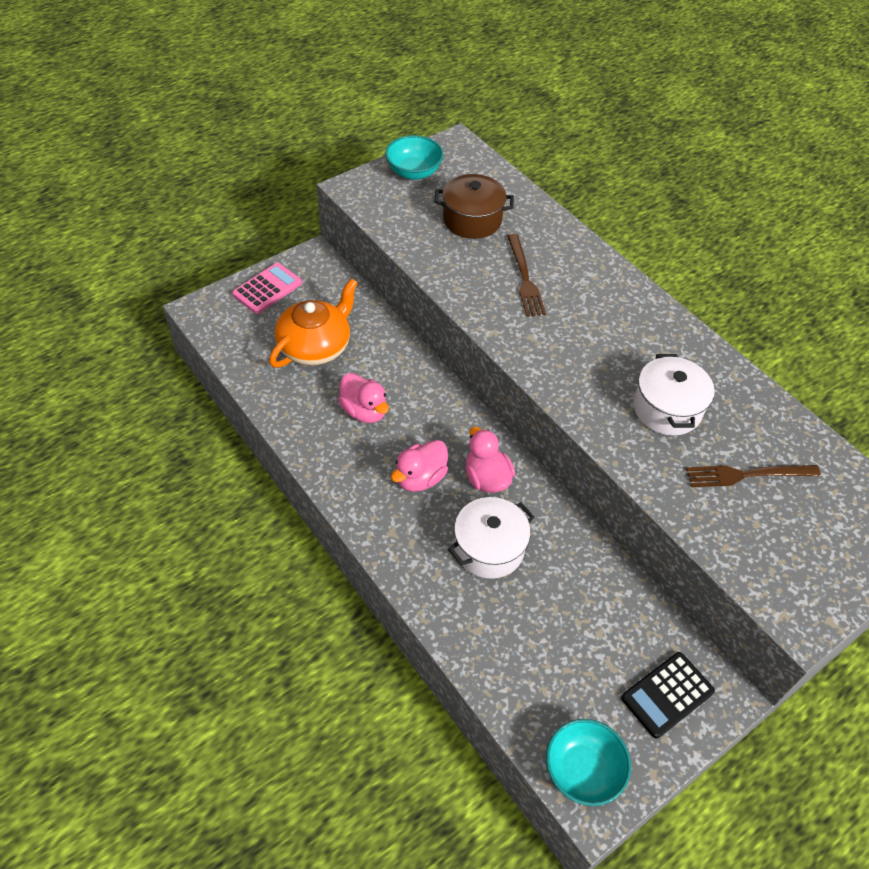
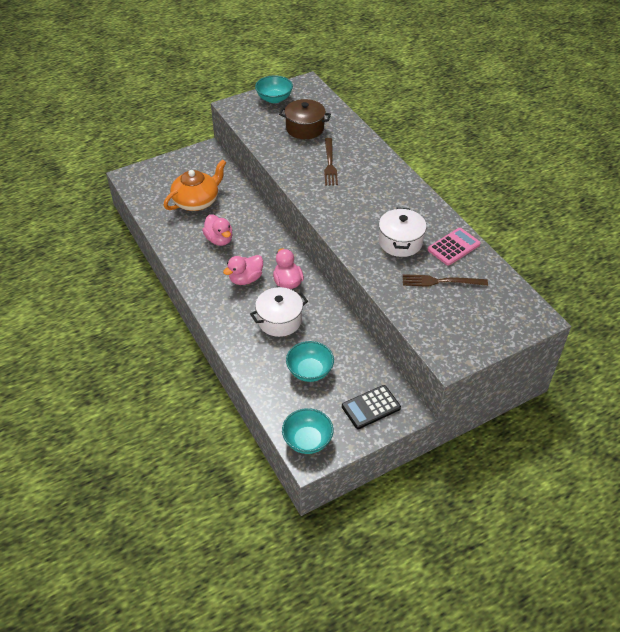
camera: 10 degrees right, 5 degrees down
pink calculator [232,263,302,314] -> pink calculator moved to [428,228,481,266]
none -> turquoise bowl [286,341,334,382]

